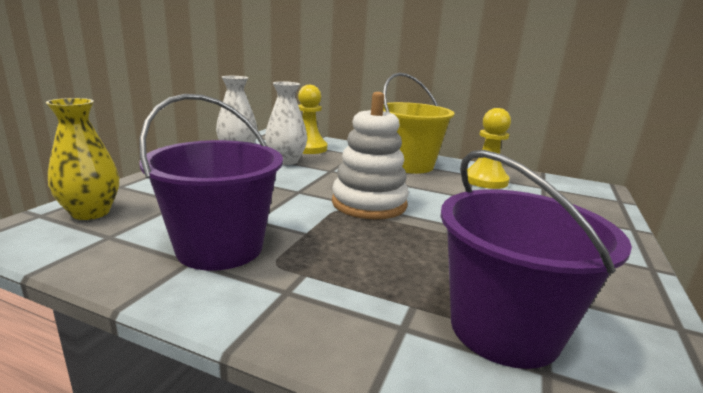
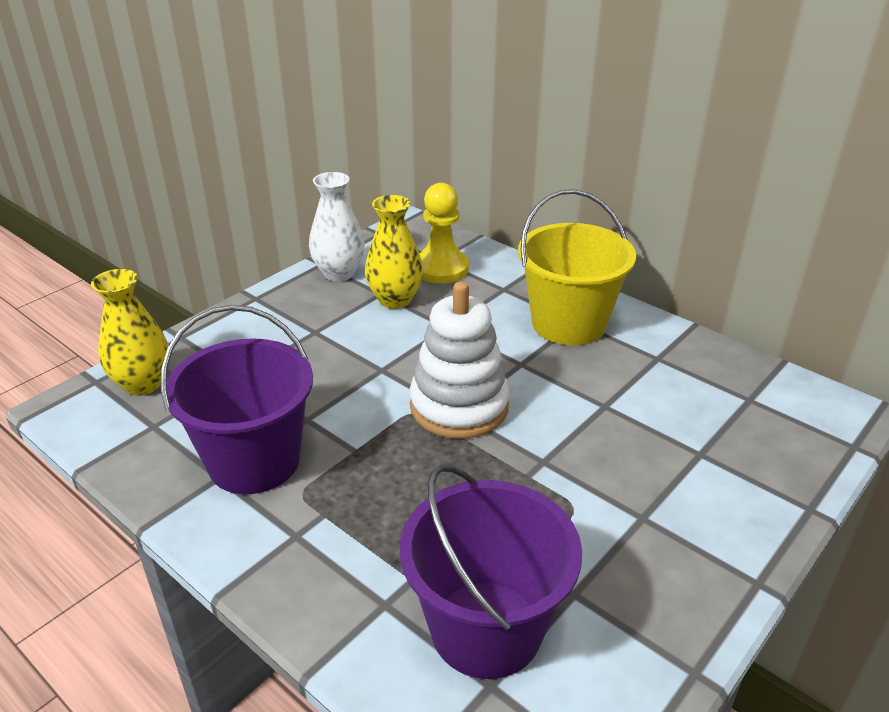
camera: 20 degrees right, 15 degrees up
white vase [265,81,307,165] -> yellow vase [365,195,423,309]
yellow pawn [467,108,511,189] -> none

